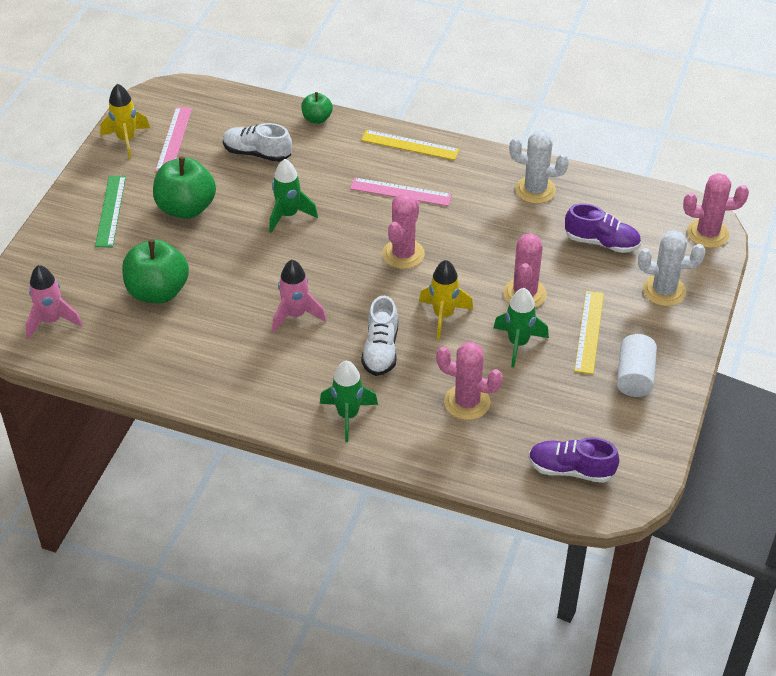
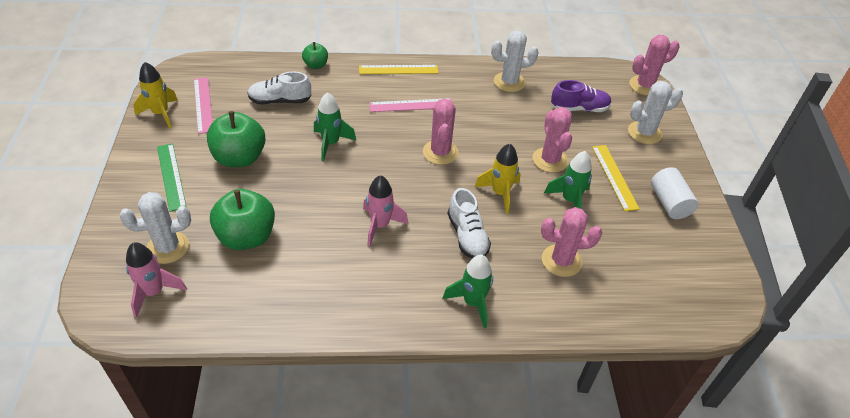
camera: 25 degrees left, 0 degrees up
purple shoe [529,437,619,483] -> none
none -> white cactus [120,192,191,264]

